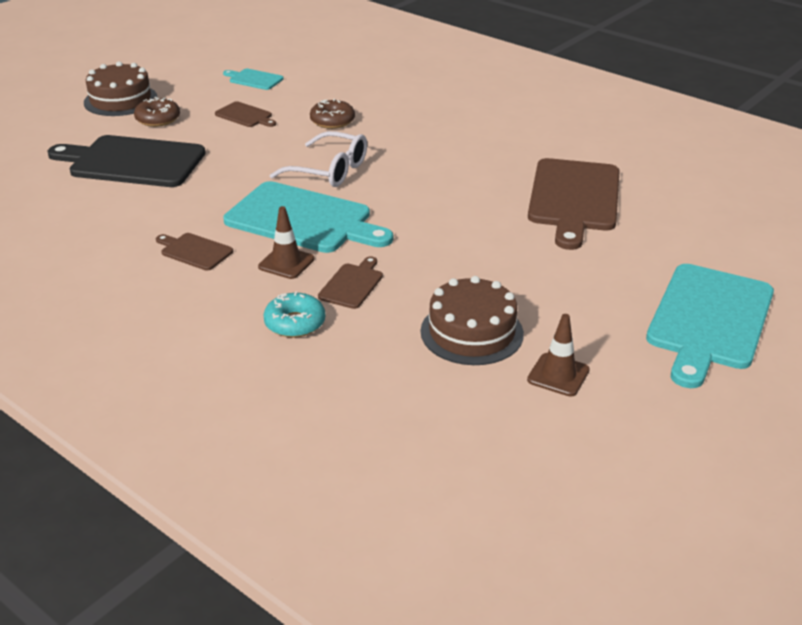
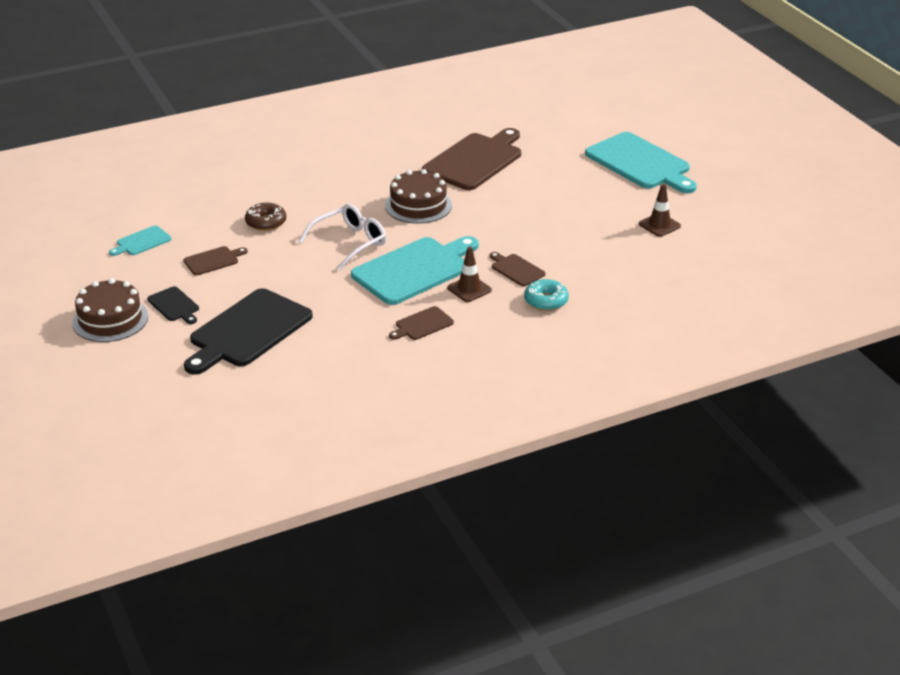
camera: 65 degrees left, 0 degrees up
brown donut [134,97,180,127] -> black cutting board [147,286,199,324]
brown cake [421,276,524,365] -> brown cake moved to [385,169,452,224]
brown cutting board [528,158,620,250] -> brown cutting board turned 90 degrees counterclockwise [422,128,521,190]

